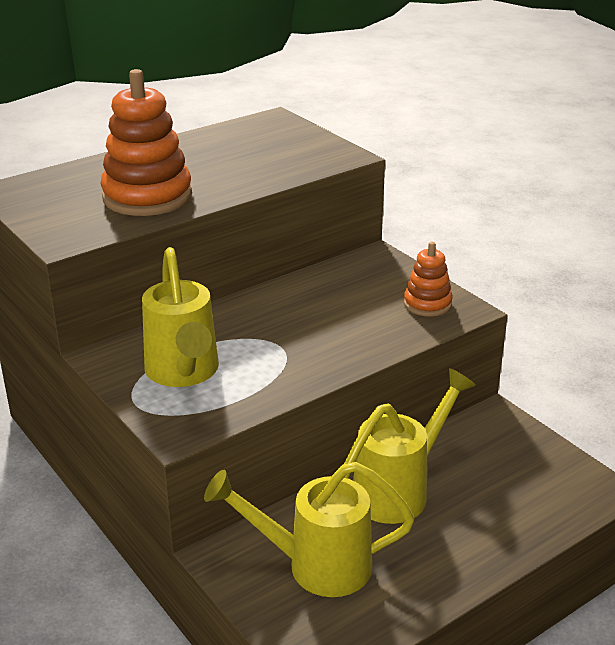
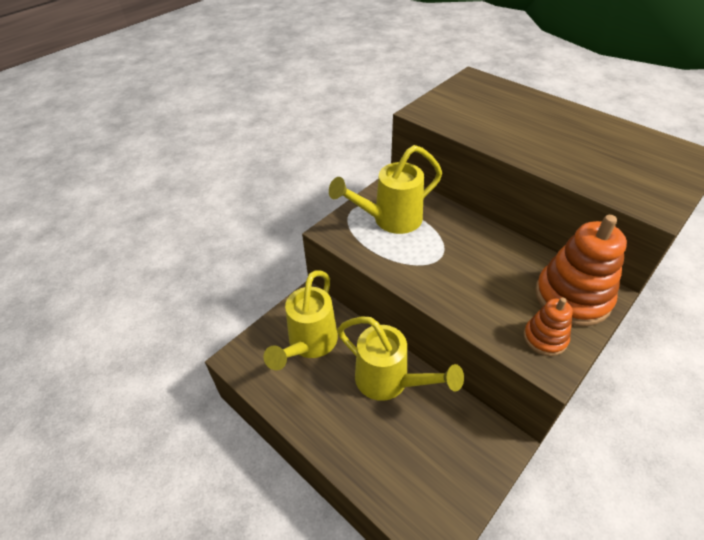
camera: 80 degrees right, 15 degrees up
orange stacking toy [100,69,192,216] -> orange stacking toy moved to [535,215,627,326]
yellow watering can [204,462,414,597] -> yellow watering can turned 150 degrees counterclockwise [264,270,338,370]

